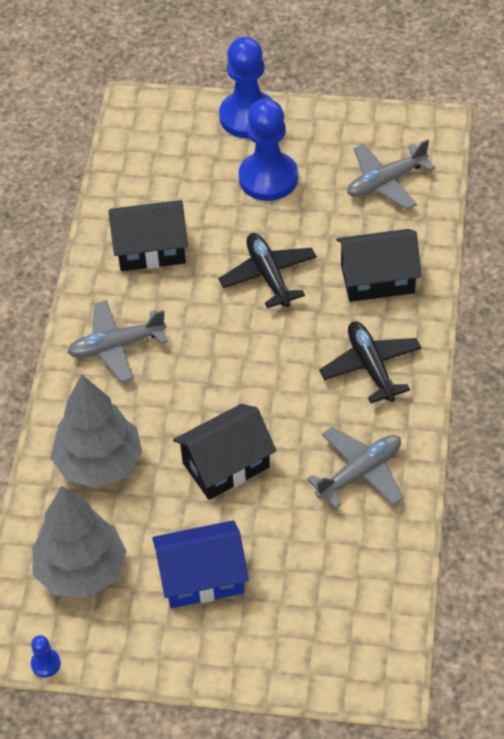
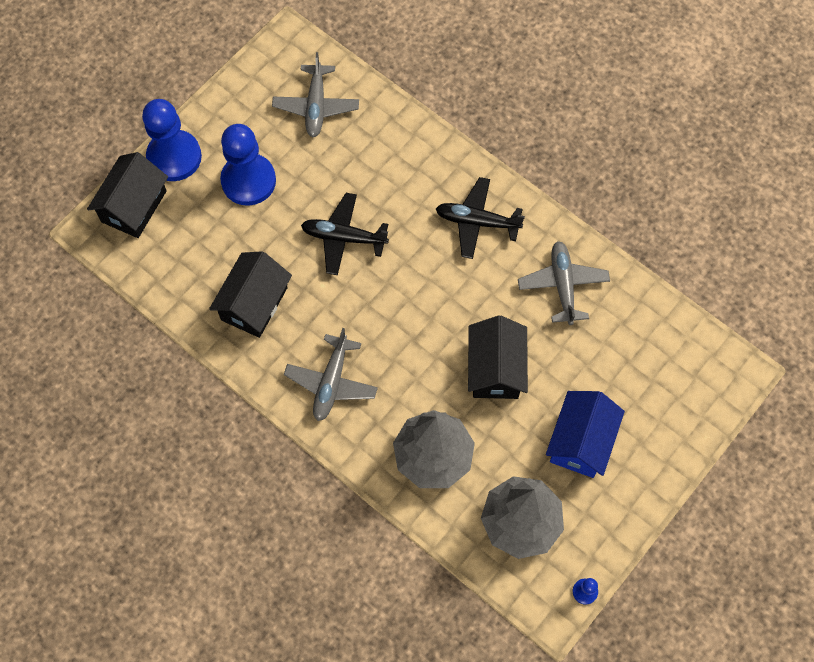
camera: 60 degrees left, 15 degrees up
black house [336,229,421,302] -> black house moved to [87,152,168,238]

